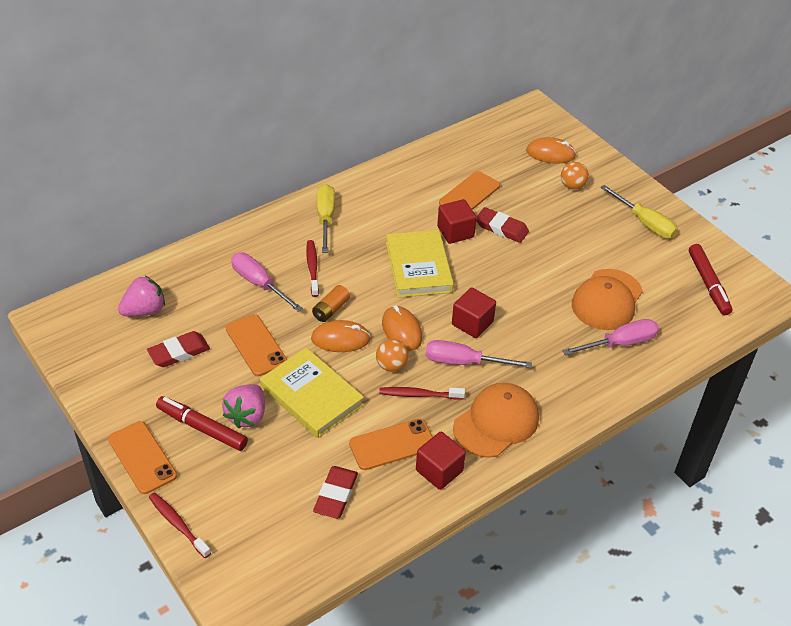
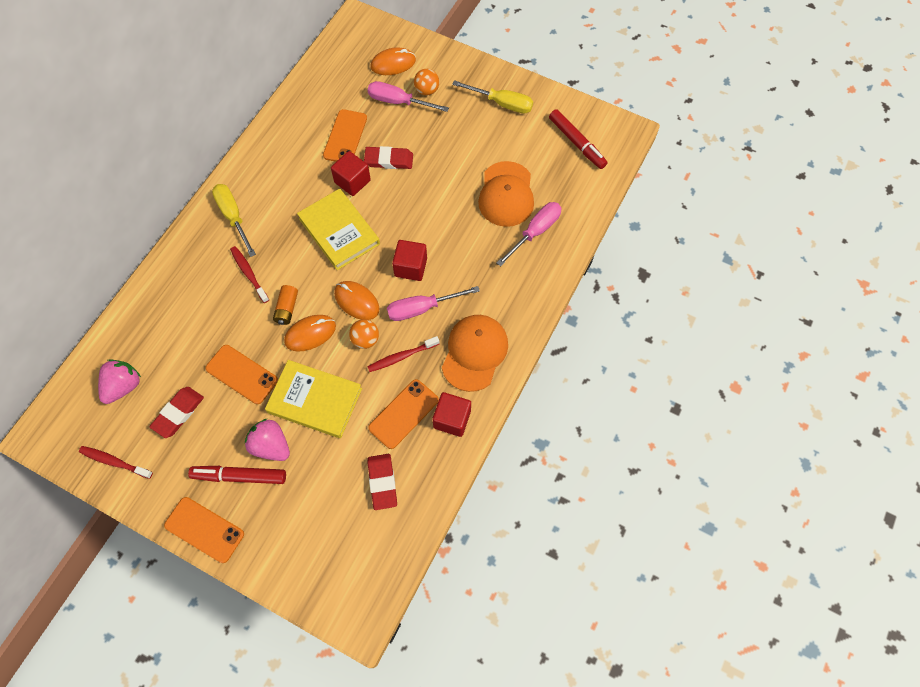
camera: 25 degrees left, 20 degrees up
red toothbrush [149,492,211,558] -> red toothbrush moved to [79,446,153,479]
pink strawberry [222,384,265,428] -> pink strawberry turned 135 degrees clockwise [245,419,290,461]
pink screwdriver [231,252,303,312] -> pink screwdriver moved to [368,81,449,112]

